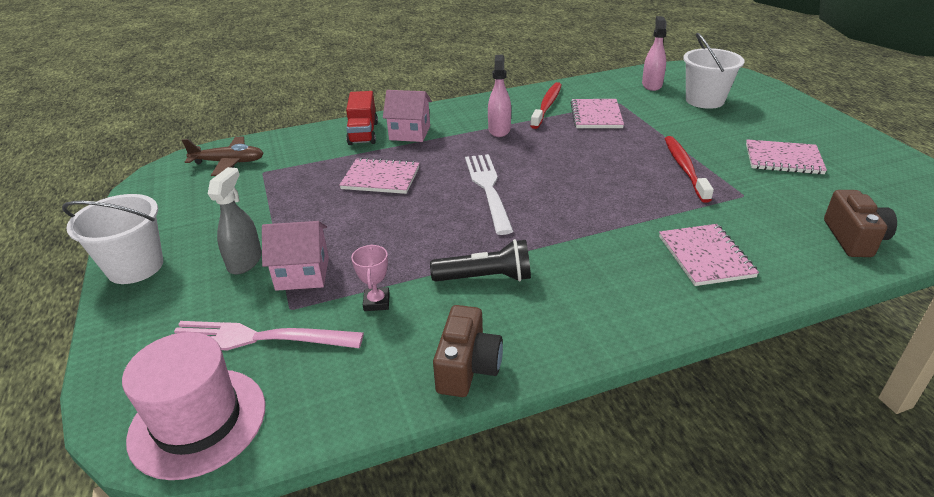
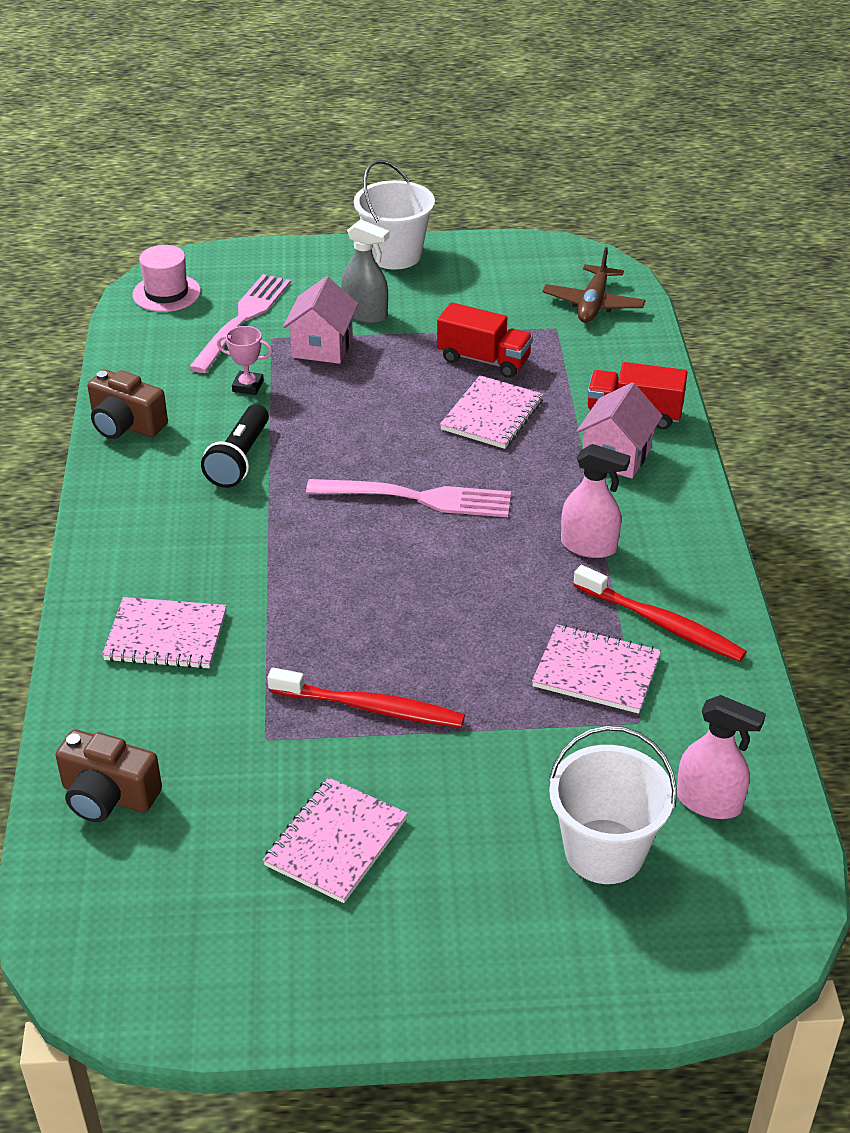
camera: 105 degrees right, 5 degrees up
pink hat [122,332,265,480] -> pink hat [132,245,201,312], size x0.66
white fork [465,154,513,235] -> pink fork [306,479,511,517]
none -> red truck [437,302,533,378]

